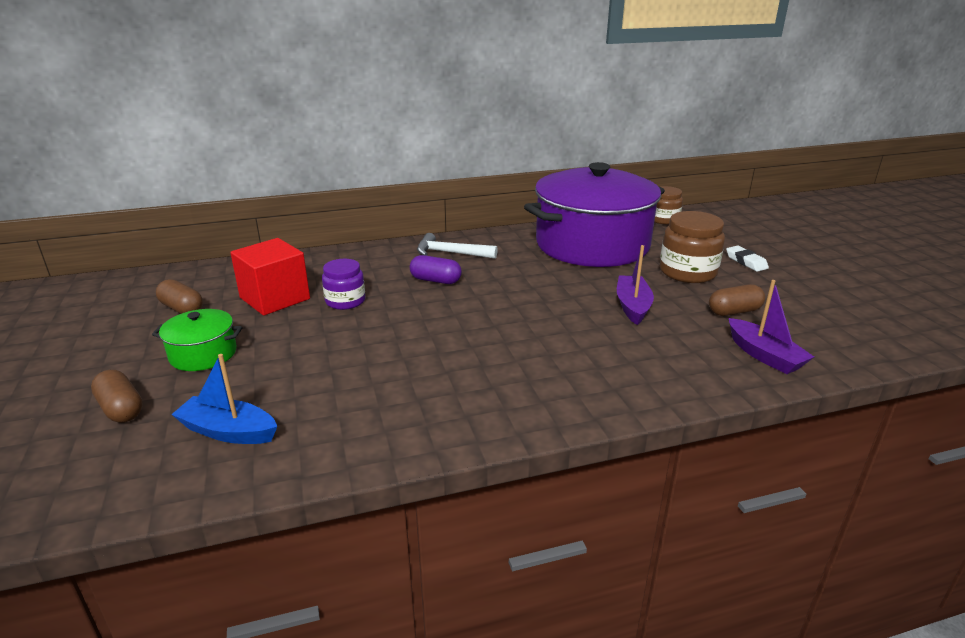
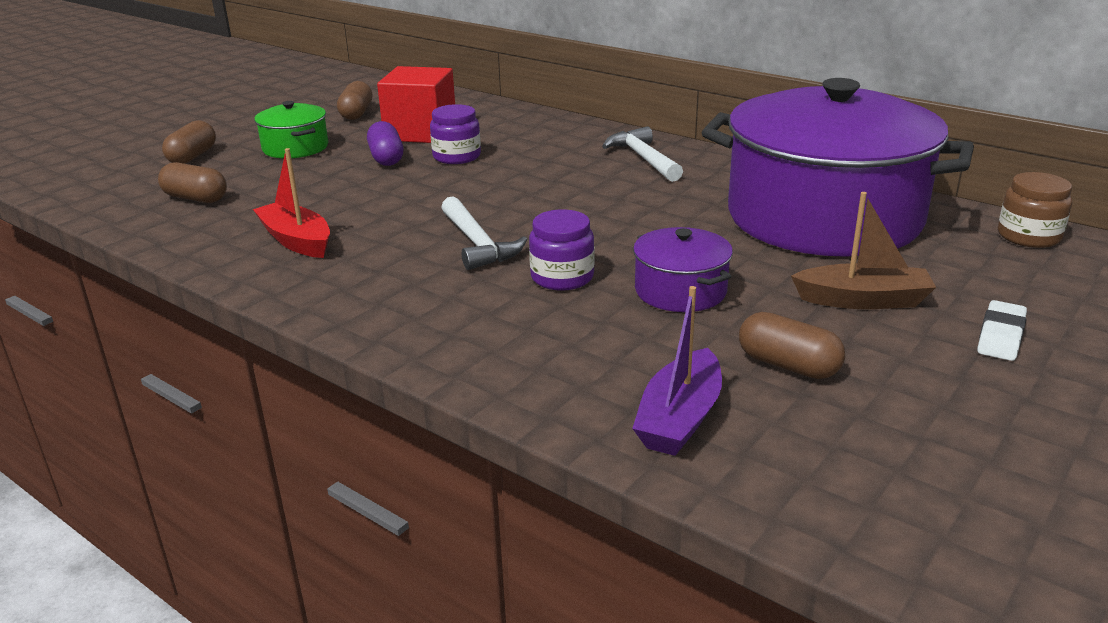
camera: 55 degrees right, 0 degrees up
blue boat [171,354,277,444] -> brown capsule [158,162,227,203]
purple capsule [410,255,462,284] -> purple capsule moved to [367,121,403,166]
purple boat [617,245,654,325] -> purple pot [633,227,733,312]
brown jar [660,211,725,283] -> brown boat [791,192,936,309]
none -> red boat [253,148,330,258]
none -> white hammer [441,196,527,270]
none -> purple jar [529,210,595,291]

